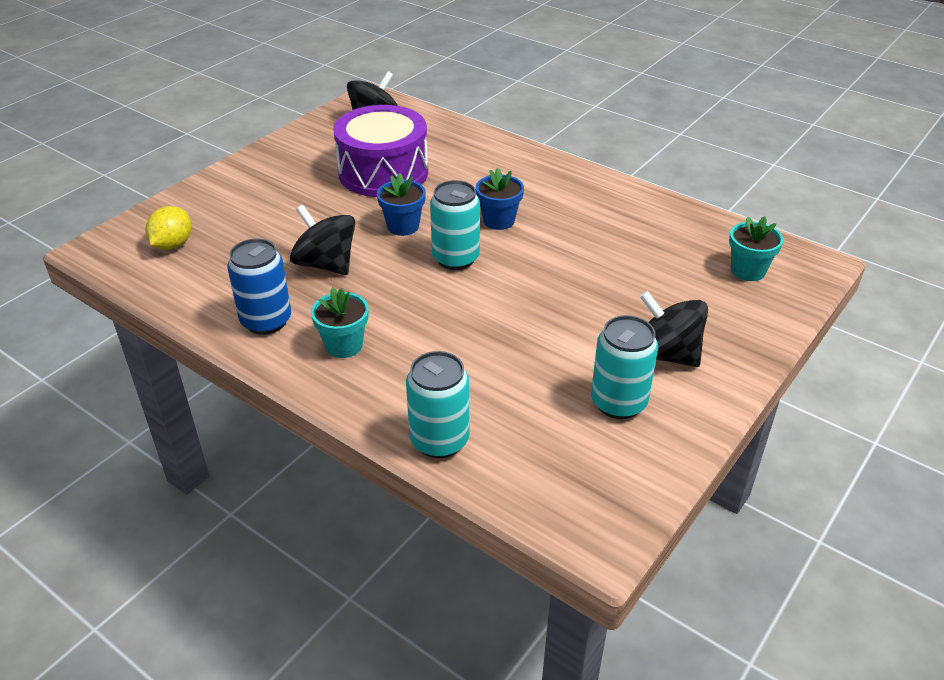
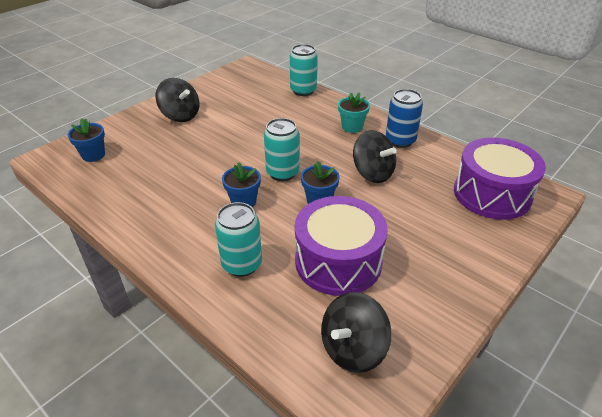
camera: 175 degrees left, 0 degrees up
yellow lemon [145,206,191,250] -> purple drum [454,138,546,220]
turquoise can [591,315,658,419] -> turquoise can moved to [215,202,262,277]
turquoise flower pot [729,216,784,281] -> blue flower pot [68,118,105,162]

